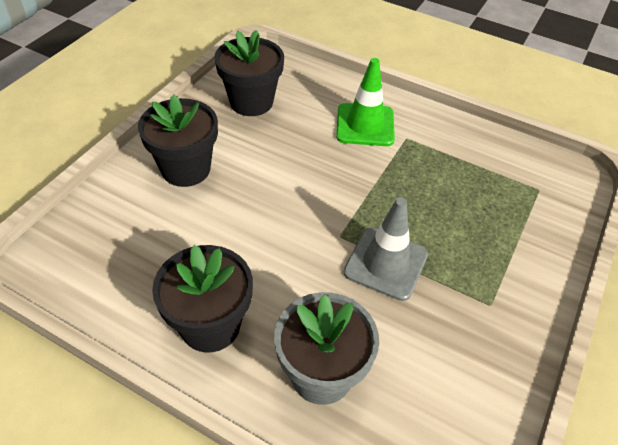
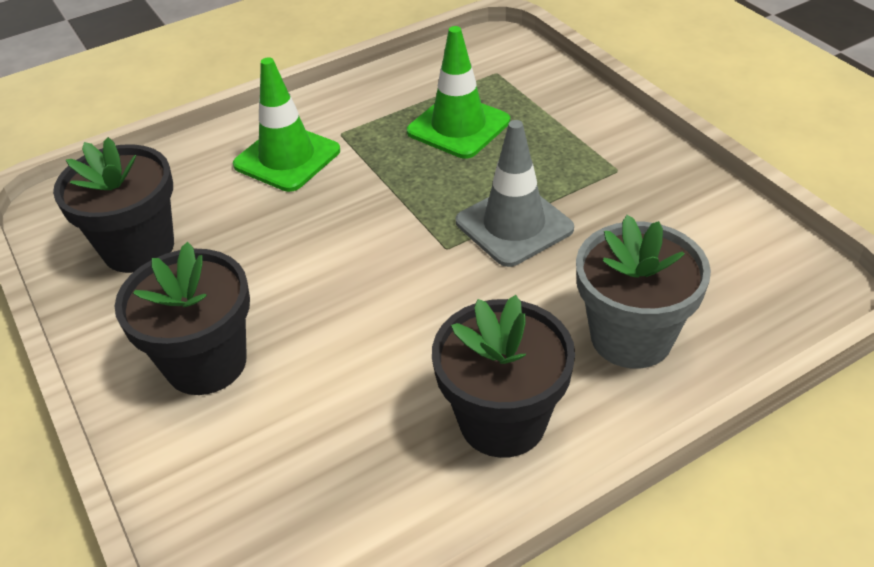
camera: 55 degrees left, 5 degrees down
none -> green traffic cone [407,26,510,159]

